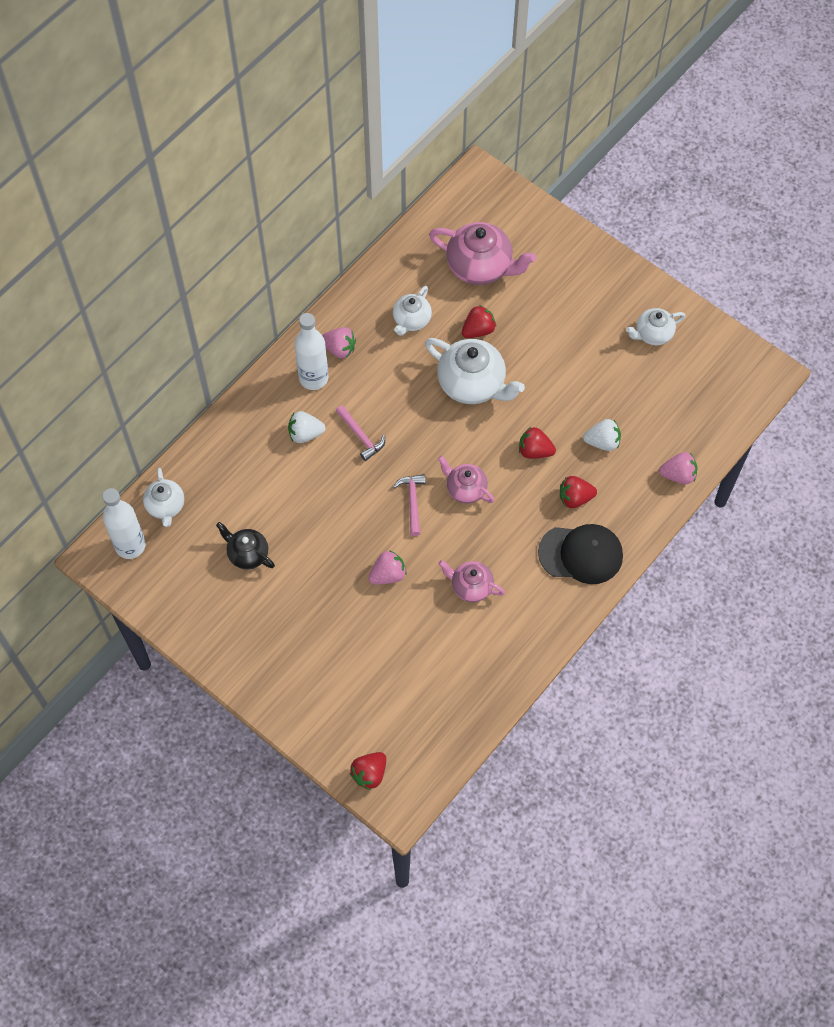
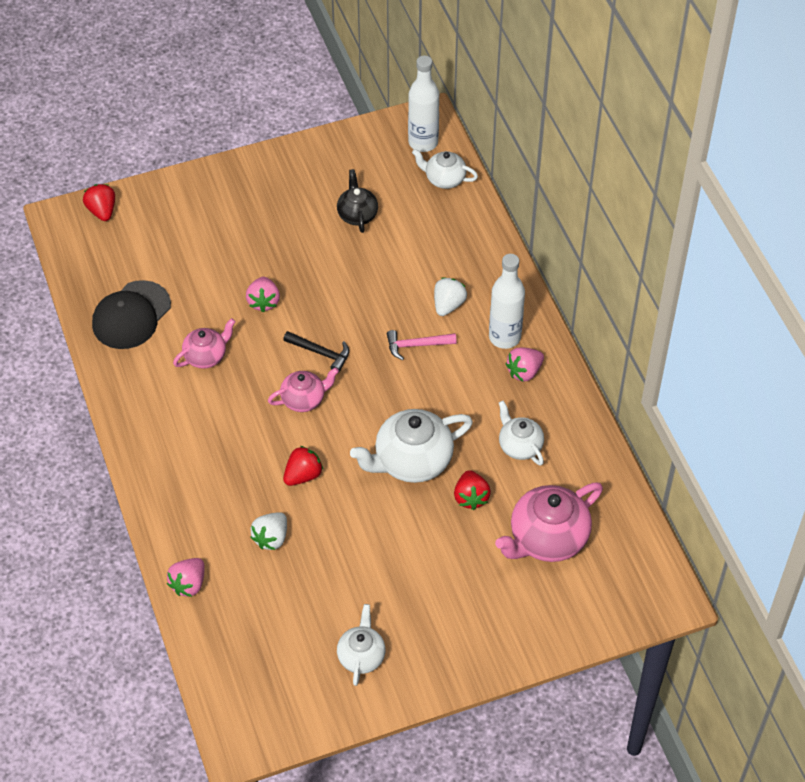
camera: 120 degrees right, 10 degrees down
black teapot [216,522,275,570] -> black teapot turned 75 degrees counterclockwise [337,169,378,233]
pink hammer [393,474,426,536] -> black hammer [283,331,349,373]
black cap [538,524,623,584] -> black cap moved to [92,280,171,349]
red strawberry [560,476,597,508] -> none

